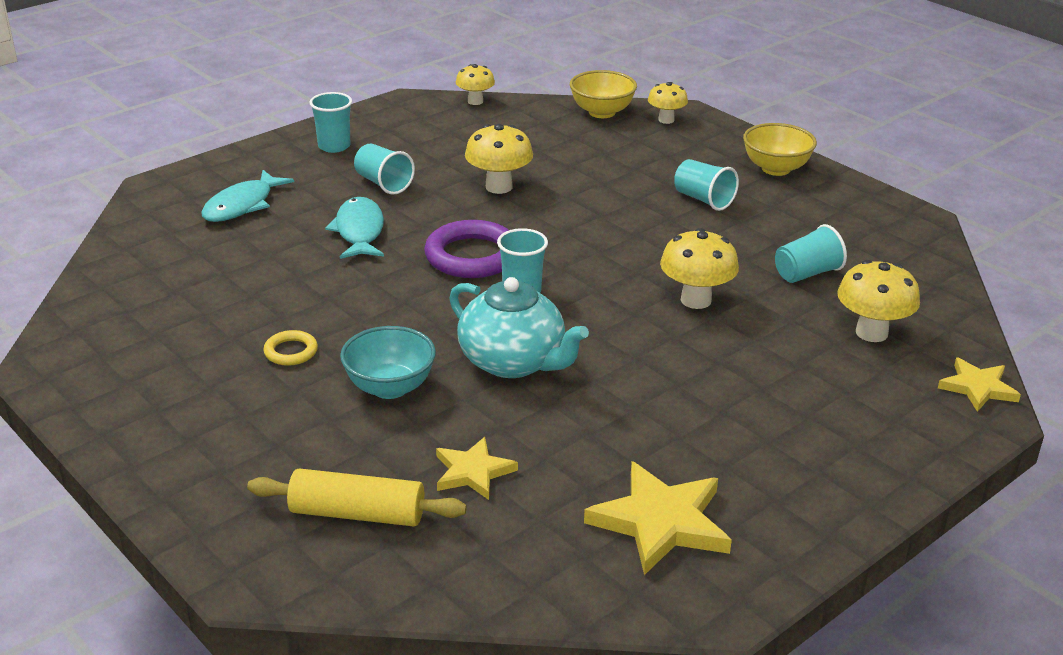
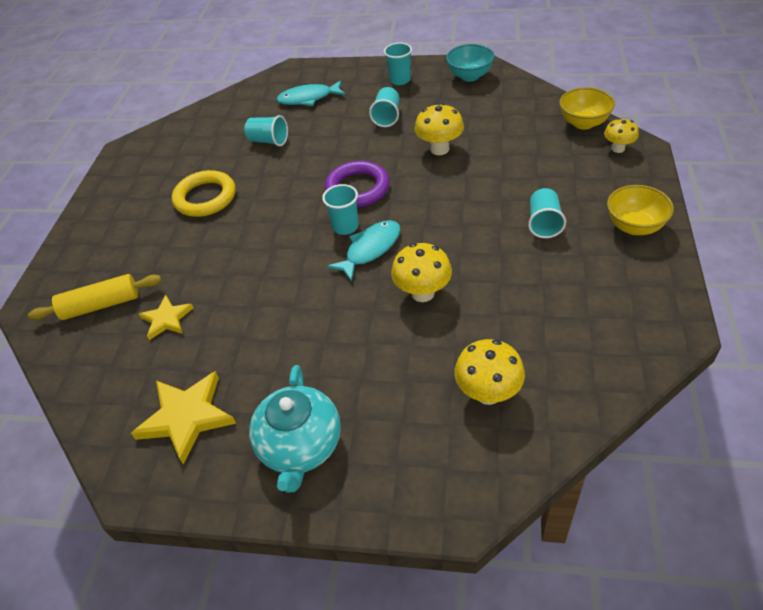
camera: 55 degrees right, 15 degrees up
yellow rolling pin [247,468,467,526] -> yellow rolling pin turned 75 degrees counterclockwise [28,274,162,320]
yellow ring [263,330,318,366] -> yellow ring [172,170,236,217], size x1.99
turquoise fish [325,197,384,259] -> turquoise fish moved to [327,220,400,282]
turquoise bowl [340,326,436,399] -> turquoise bowl moved to [446,44,495,82]
turquoise teapot [449,277,589,378] -> turquoise teapot moved to [249,365,341,493]
yellow mushroom [456,64,495,105] -> none
turquoise cup [775,224,847,283] -> turquoise cup moved to [244,115,288,146]
yellow star [938,358,1021,412] -> none

